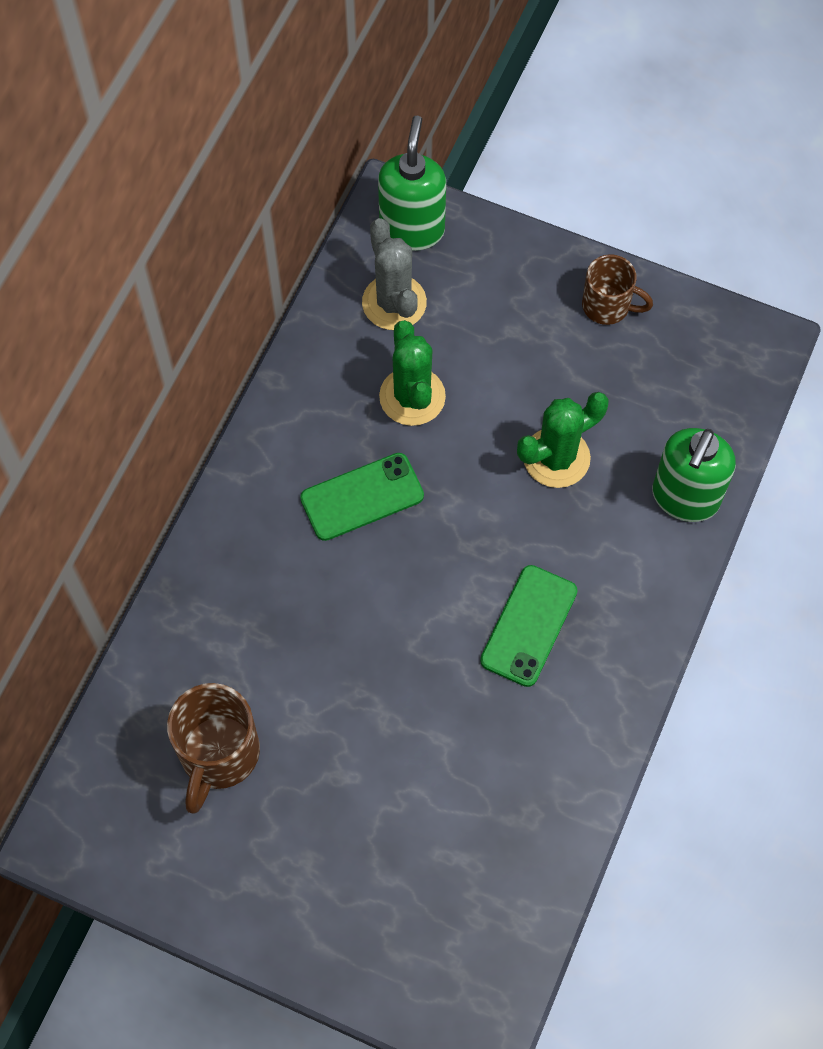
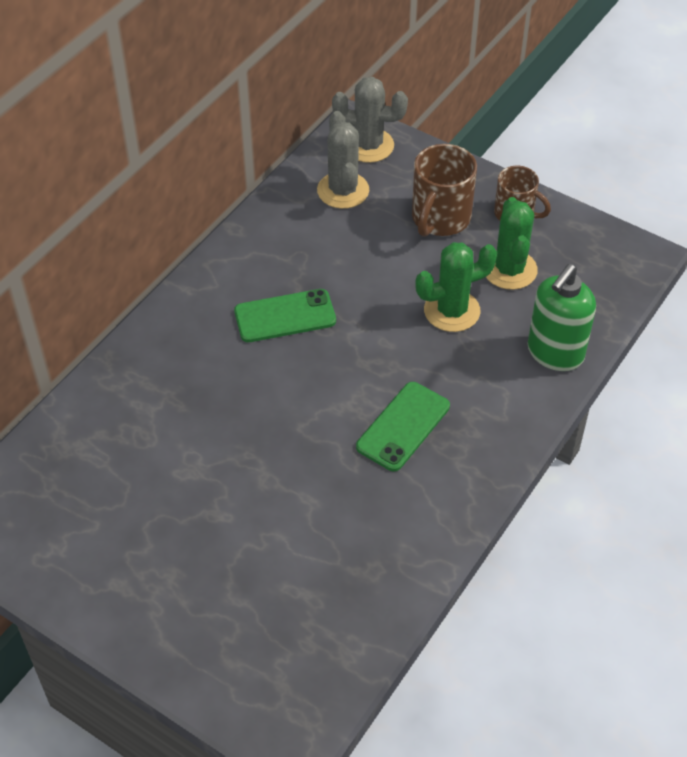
camera: 10 degrees right, 15 degrees down
brown mug [167,683,260,814] -> brown mug moved to [412,144,477,237]
green soap dispenser [378,116,446,251] -> grey cactus [332,77,408,163]
green cactus [379,320,446,426] -> green cactus moved to [486,197,538,290]

